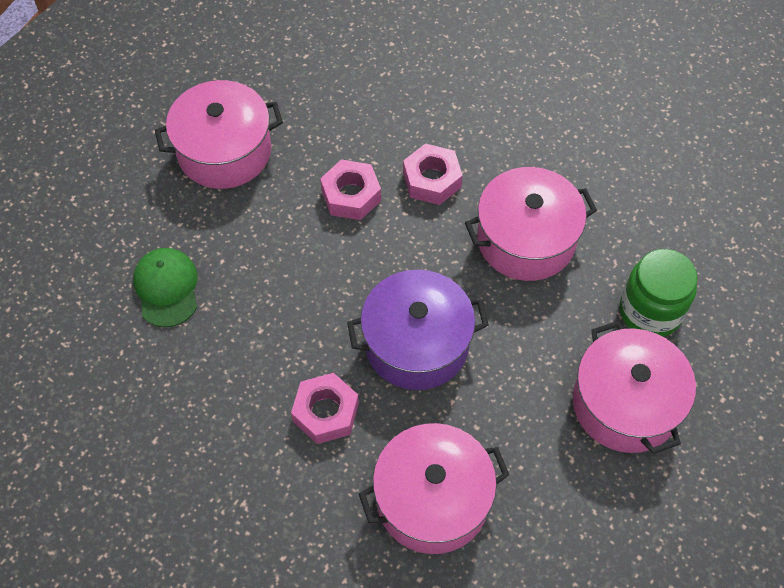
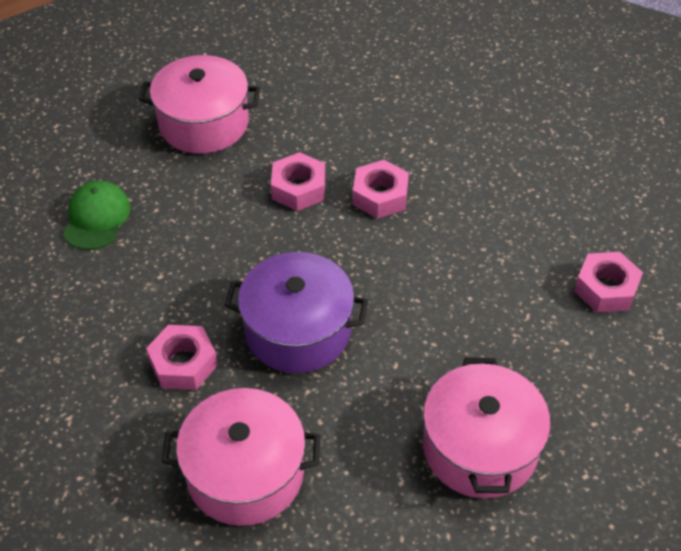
camera: 20 degrees right, 10 degrees down
pink pot [465,167,597,281] -> none
green jar [620,249,698,337] -> none
none -> pink nut [574,252,643,313]

